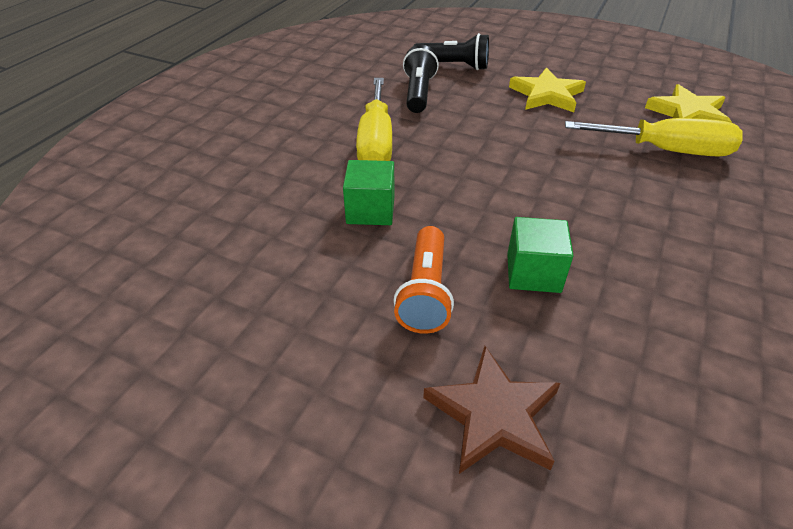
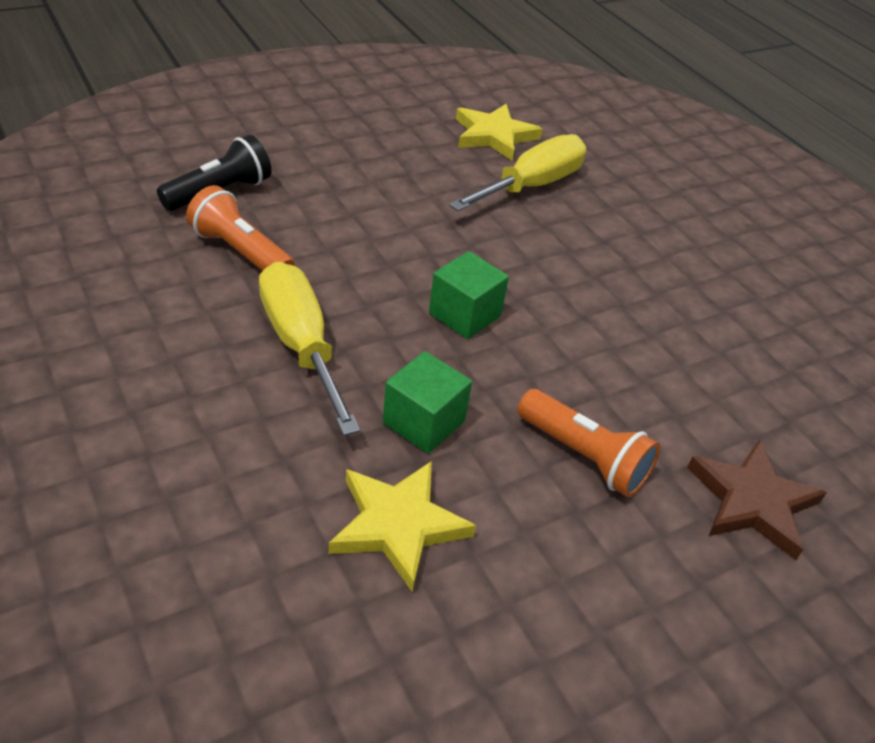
camera: 60 degrees left, 0 degrees up
yellow screwdriver [356,78,392,161] -> yellow screwdriver turned 150 degrees counterclockwise [259,262,360,436]
black flashlight [403,45,439,113] -> orange flashlight [186,185,295,271]
green cube [507,217,574,293] -> green cube moved to [429,251,509,339]
yellow star [509,67,586,112] -> yellow star moved to [329,461,476,591]

